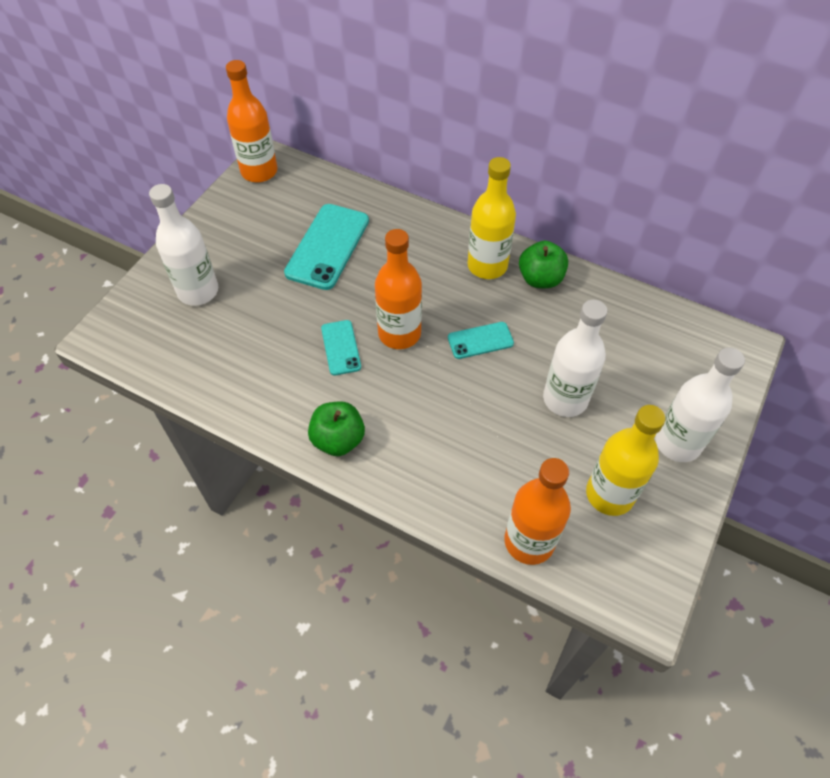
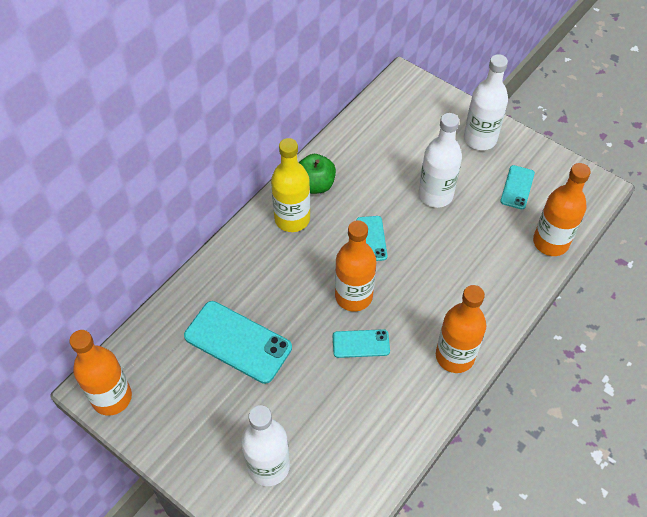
camera: 80 degrees left, 0 degrees up
green apple [308,402,365,456] -> orange bottle [436,285,486,373]
yellow bottle [586,405,666,516] -> turquoise phone [500,165,535,209]

